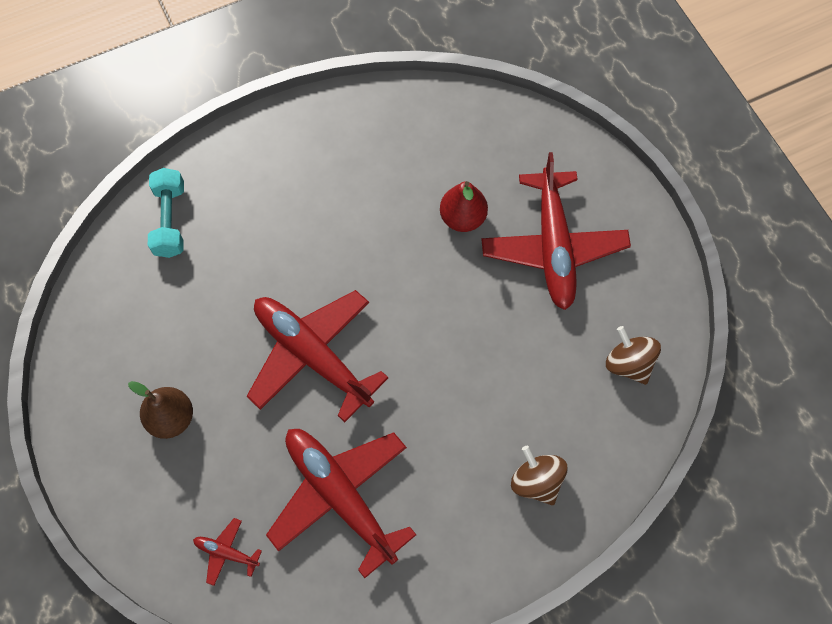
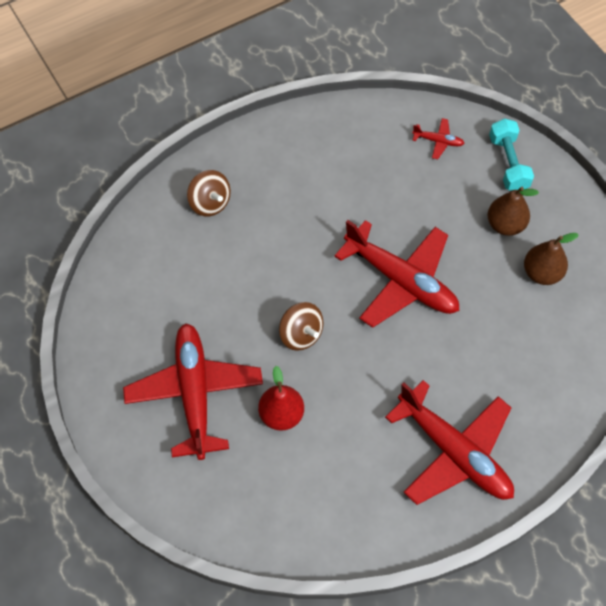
camera: 175 degrees right, 5 degrees down
turquoise dumbbell [148,168,184,258] -> turquoise dumbbell moved to [489,118,534,191]
red plane [266,429,416,578] -> red plane moved to [385,380,514,505]
brown spinning top [606,326,661,385] -> brown spinning top moved to [279,302,324,351]
none -> brown pear [524,233,579,285]

